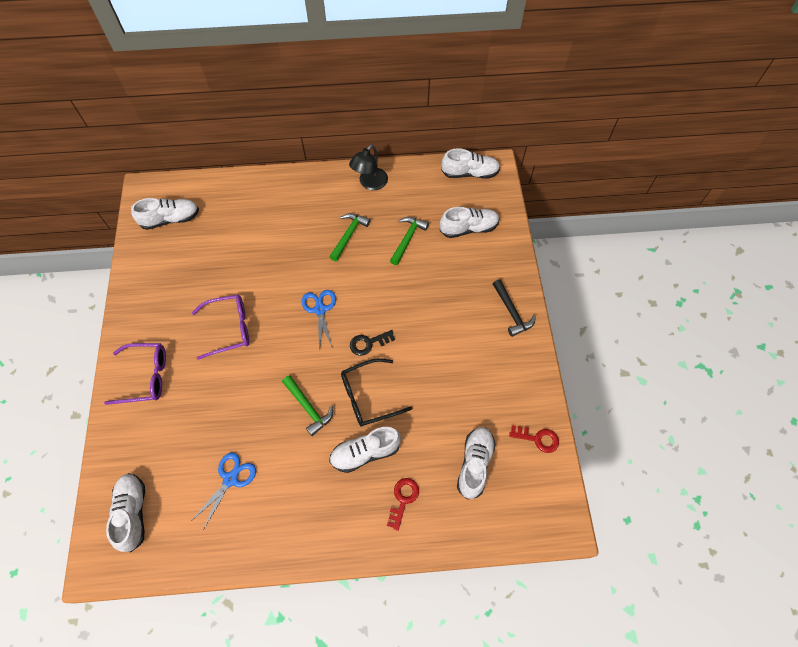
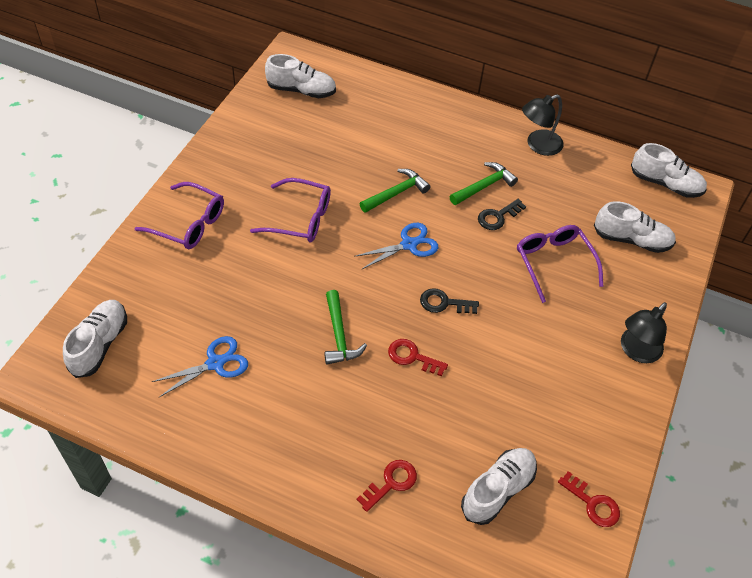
camera: 25 degrees right, 10 degrees down
blue scissors [301,290,336,350] -> blue scissors turned 45 degrees clockwise [354,223,438,269]
white shoe [329,427,401,473] -> none
black glasses [341,358,412,427] -> red key [388,339,448,377]
green hammer [390,217,429,265] -> green hammer moved to [360,169,431,213]
black hammer [493,279,536,337] -> black lamp [621,302,667,363]
none -> black key [478,199,526,230]
none -> purple glasses [517,225,604,303]

